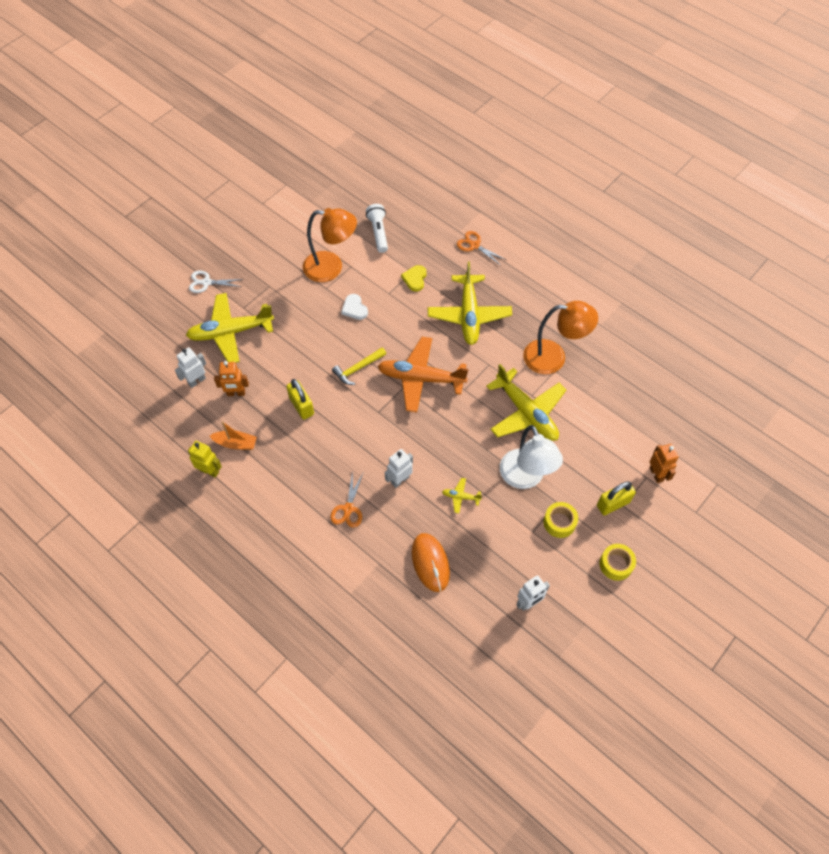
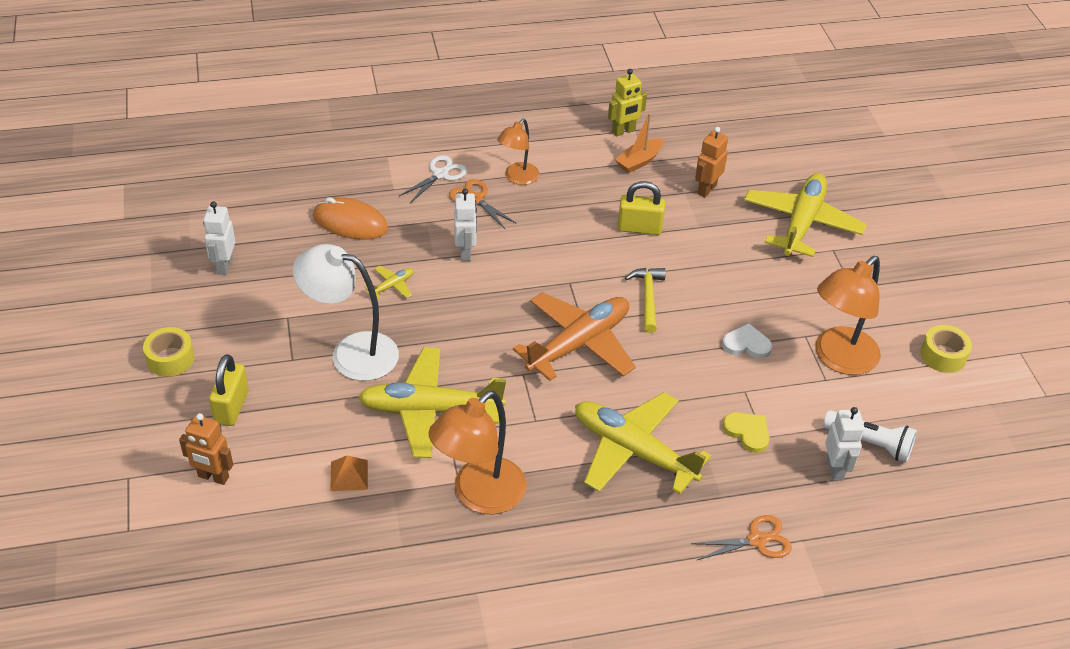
camera: 125 degrees right, 15 degrees down
white robot [175,347,206,388] -> white robot moved to [825,407,865,481]
white scissors [189,270,243,293] -> white scissors moved to [399,155,467,203]
yellow tape [544,502,578,538] -> yellow tape moved to [920,325,972,373]
none -> orange pyramid [330,455,368,491]
none -> orange lamp [497,119,539,185]

